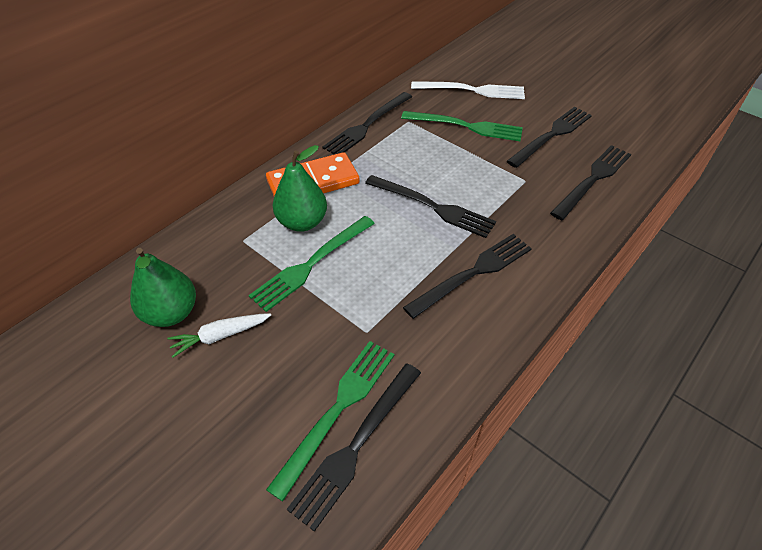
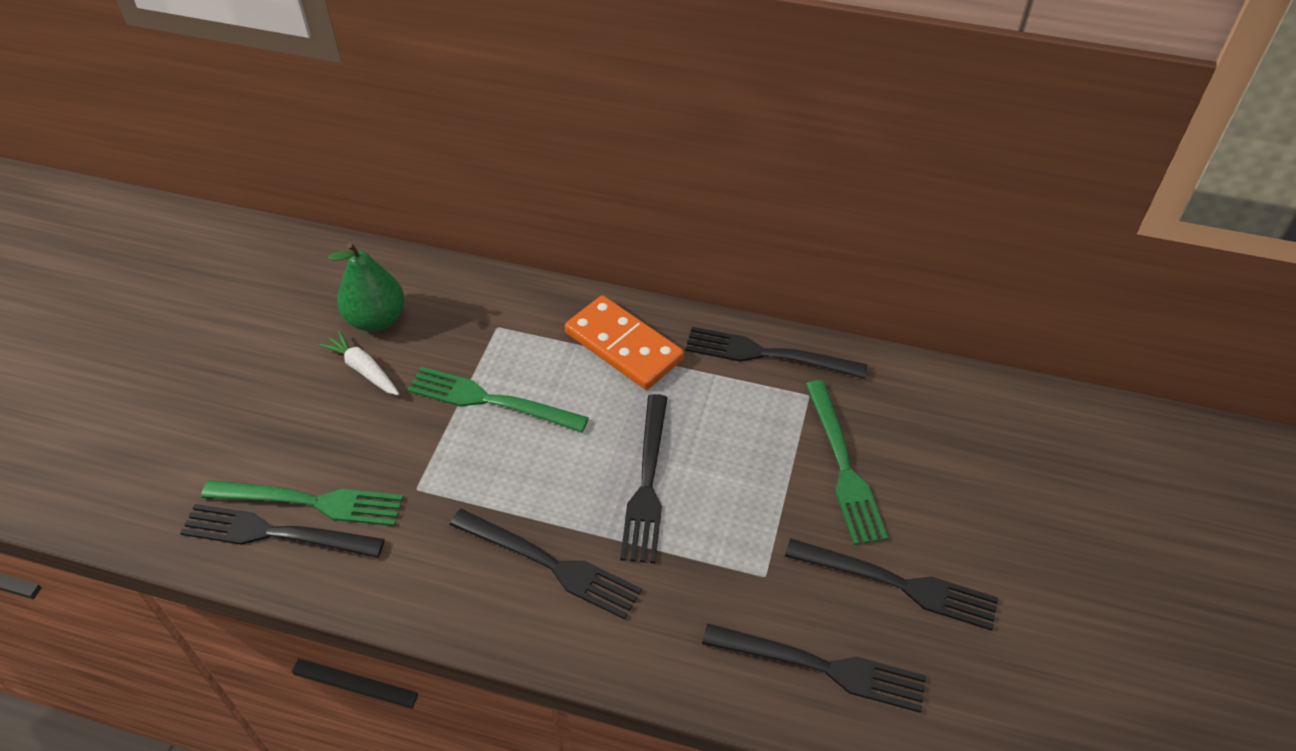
camera: 65 degrees right, 0 degrees up
green pear [273,145,327,232] -> none
white fork [411,81,525,99] -> none

